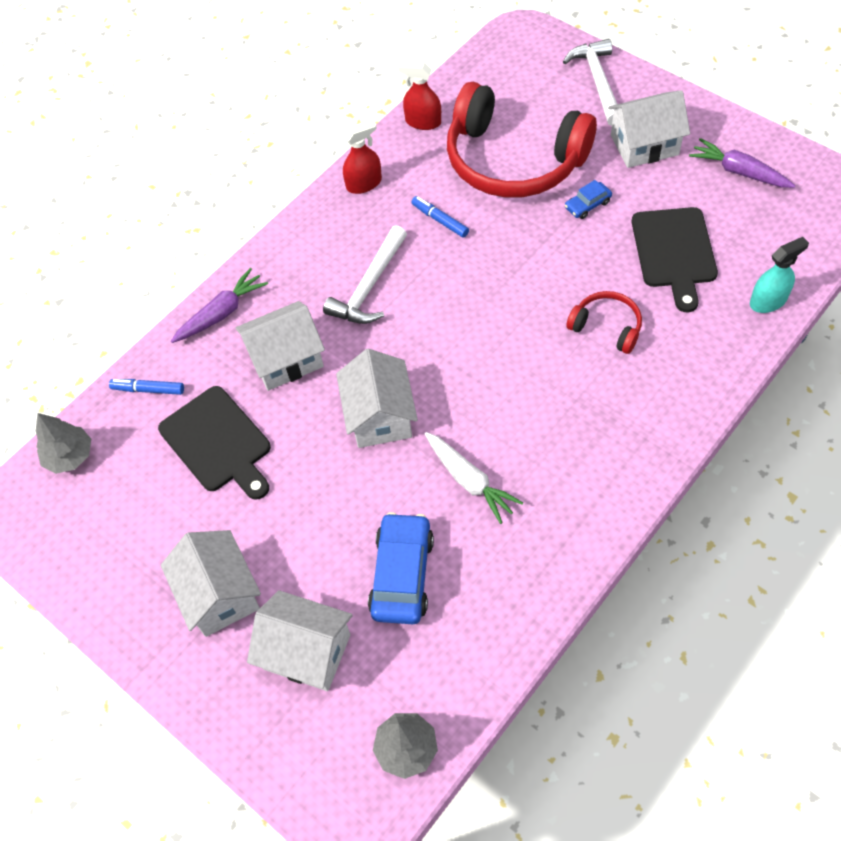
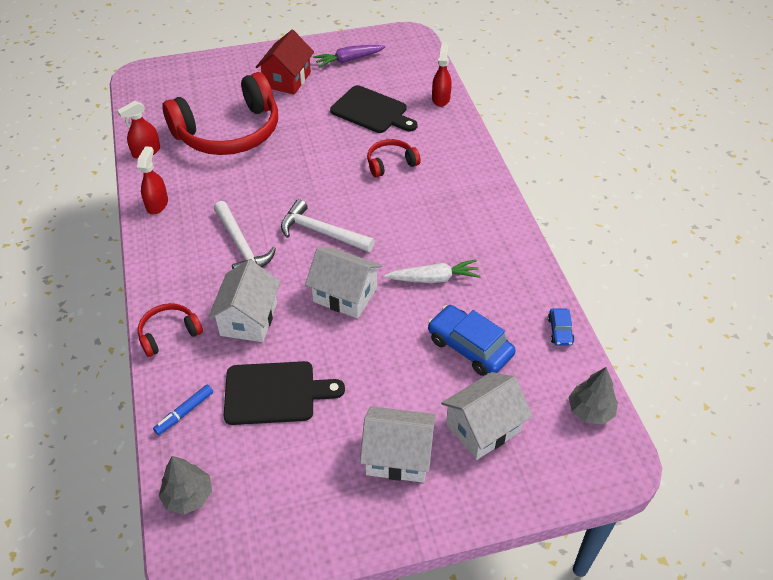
camera: 60 degrees left, 10 degrees down
purple carrot [171,268,268,343] -> red headphones [138,303,203,357]
blue marker [411,196,469,238] -> none
white hammer [563,39,617,126] -> white hammer moved to [281,199,375,252]
blue car [565,180,612,219] -> blue car moved to [548,308,574,346]
white house [608,90,690,168] -> red house [256,30,314,95]
turquoise spray bottle [750,237,809,313] -> red spray bottle [432,44,452,107]

